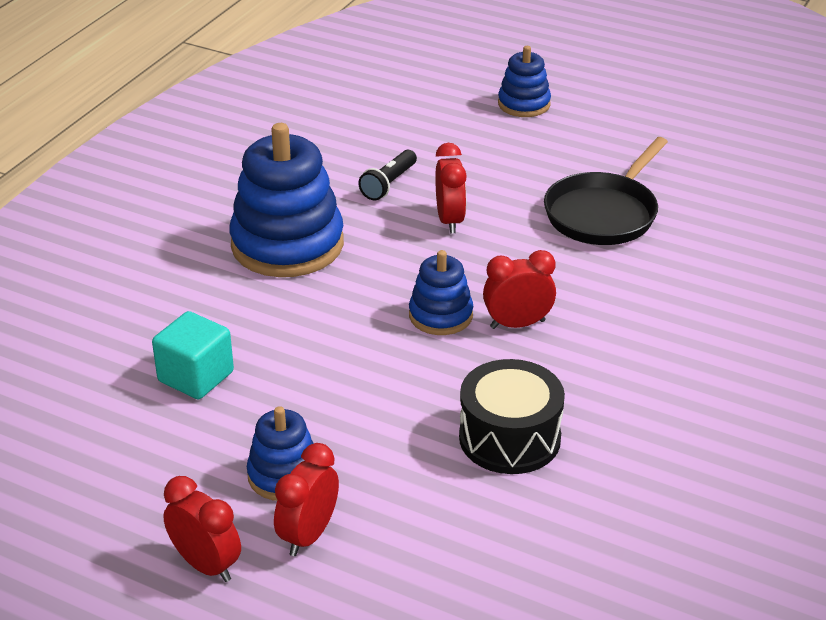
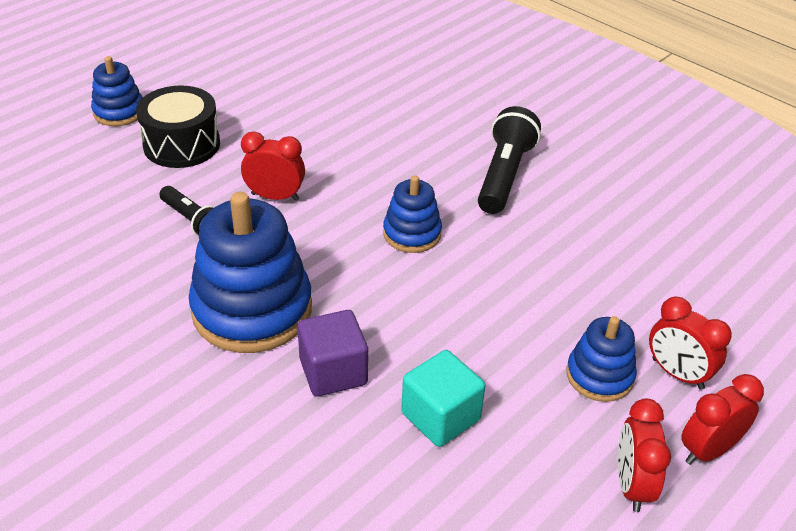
camera: 75 degrees left, 5 degrees up
black drum [459,359,565,474] -> black drum moved to [136,85,220,168]
red clock [483,250,556,329] -> red clock moved to [618,398,671,512]
black pan [544,137,668,245] -> none
none -> purple cube [297,310,368,397]
none -> black flashlight [478,106,541,214]

